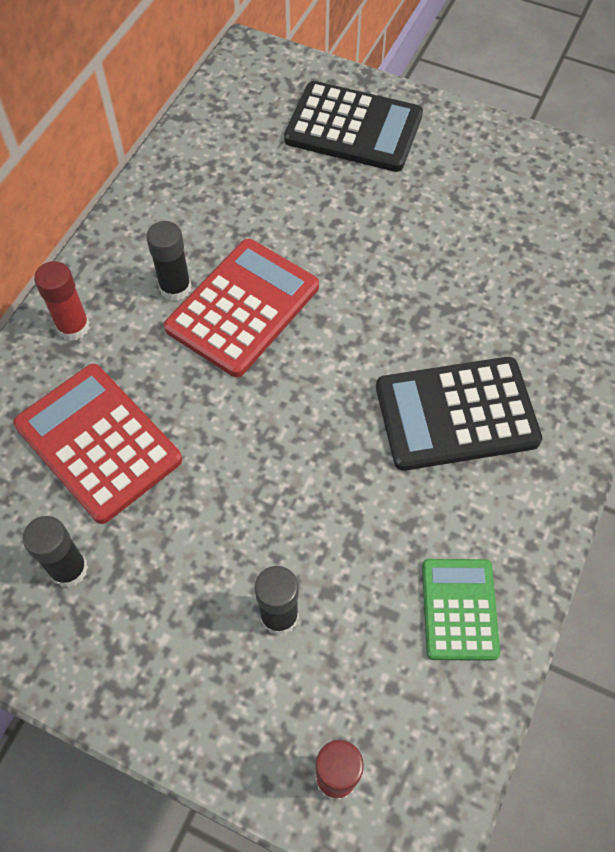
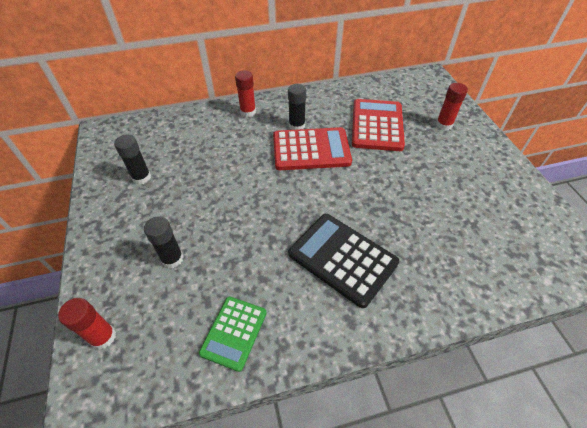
camera: 50 degrees right, 10 degrees down
red calculator [13,364,182,524] -> red calculator moved to [352,99,405,151]
black calculator [284,81,423,172] -> red glue stick [436,83,468,130]
green calculator [422,559,500,661] -> green calculator turned 150 degrees clockwise [199,296,267,372]

